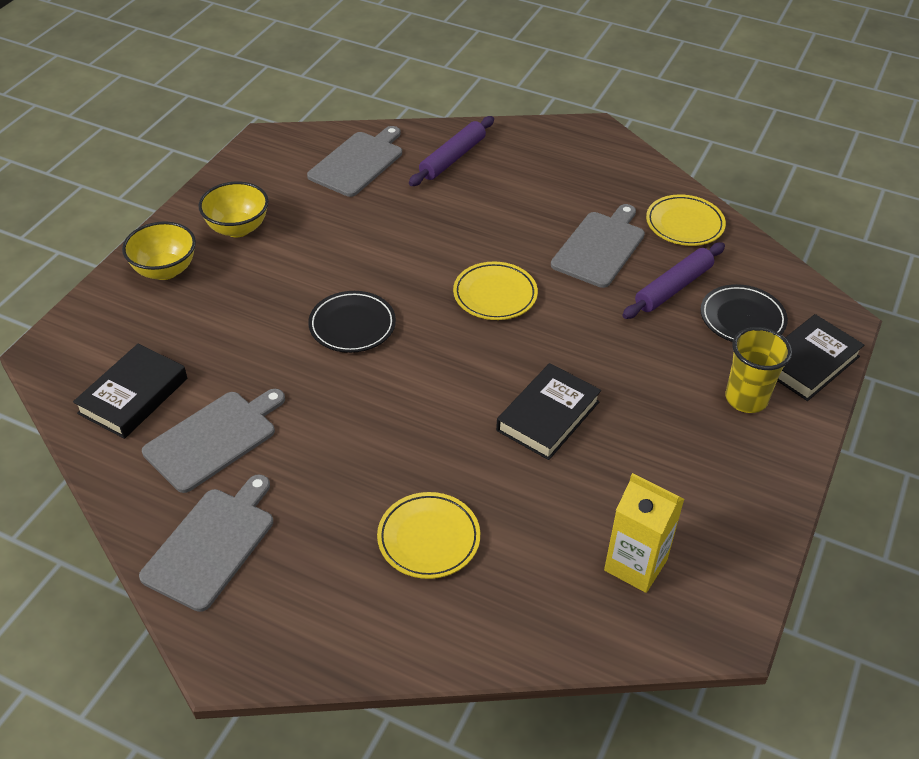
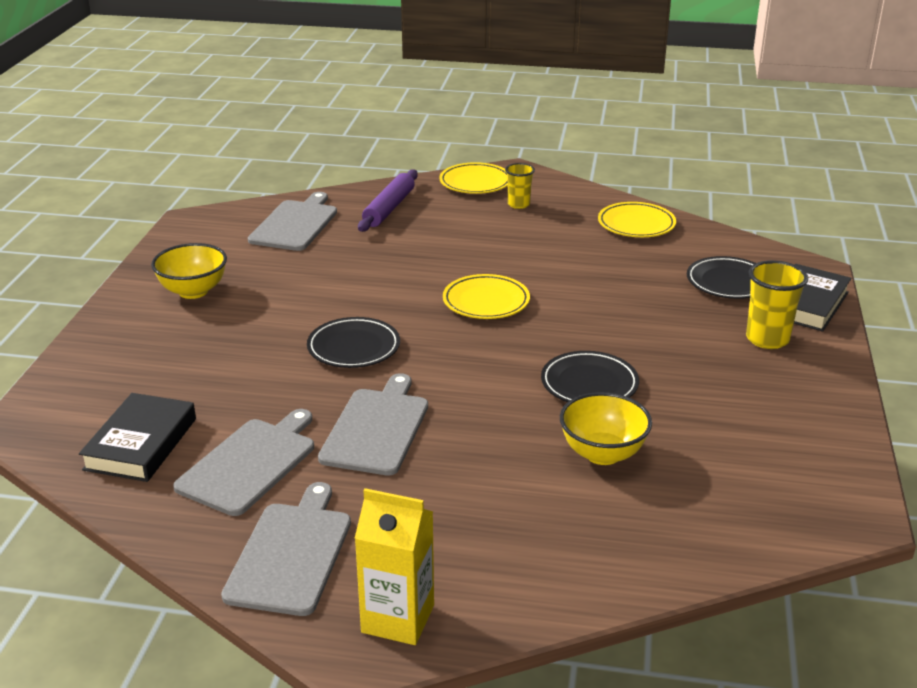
camera: 15 degrees left, 15 degrees down
yellow bowl [122,221,196,280] -> yellow bowl moved to [560,392,652,465]
yellow plate [377,492,480,579] -> yellow plate moved to [439,162,508,194]
black book [496,363,601,460] -> black plate [541,351,639,402]
grey cutting board [551,204,645,288] -> grey cutting board moved to [318,373,428,476]
yellow carton [604,473,684,593] -> yellow carton moved to [355,488,434,645]
purple rolling pin [622,242,725,319] -> none
none -> yellow cup [505,163,535,209]

